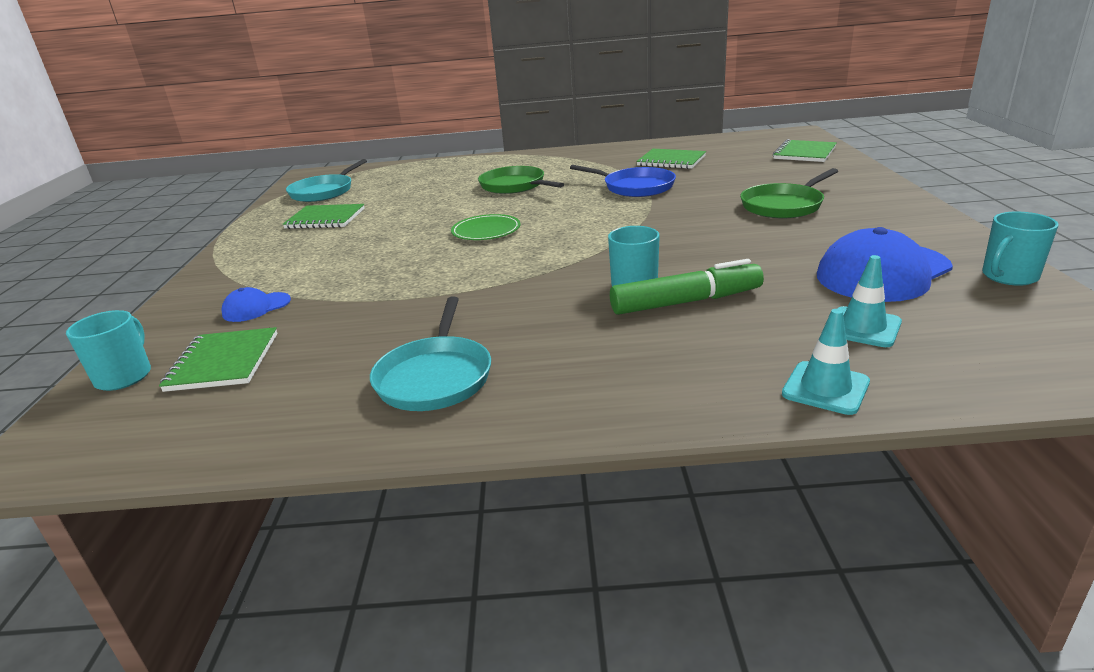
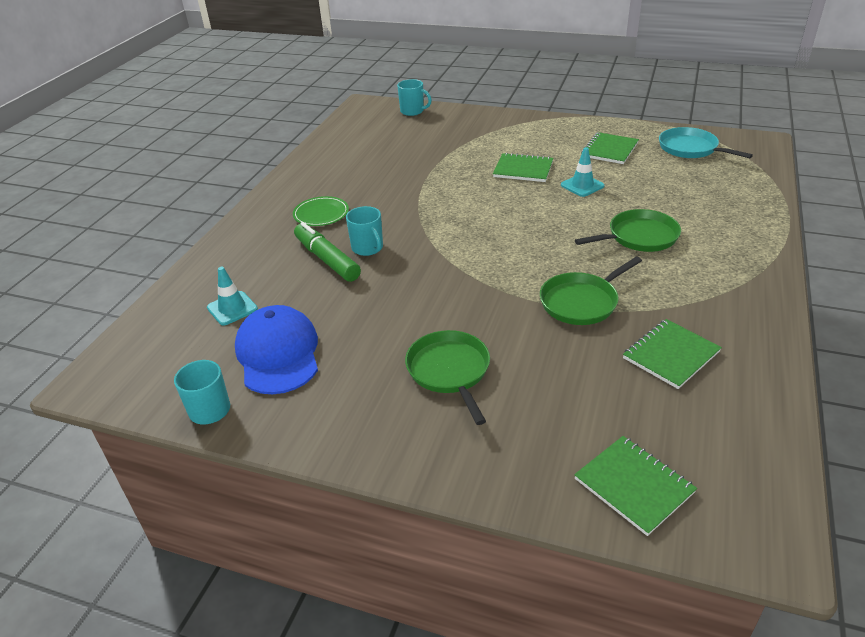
camera: 110 degrees right, 10 degrees up
green notebook [159,327,277,392] -> green notebook moved to [493,152,553,182]
blue cap [221,287,291,322] -> none
turquoise pan [370,296,491,411] -> none
green plate [451,214,521,240] -> green plate moved to [293,196,349,226]
blue pan [570,165,676,197] -> green pan [540,257,642,325]
green marker [610,259,764,315] -> green marker turned 135 degrees clockwise [294,222,361,282]
turquoise traffic cone [782,309,870,415] -> turquoise traffic cone moved to [561,147,605,197]

